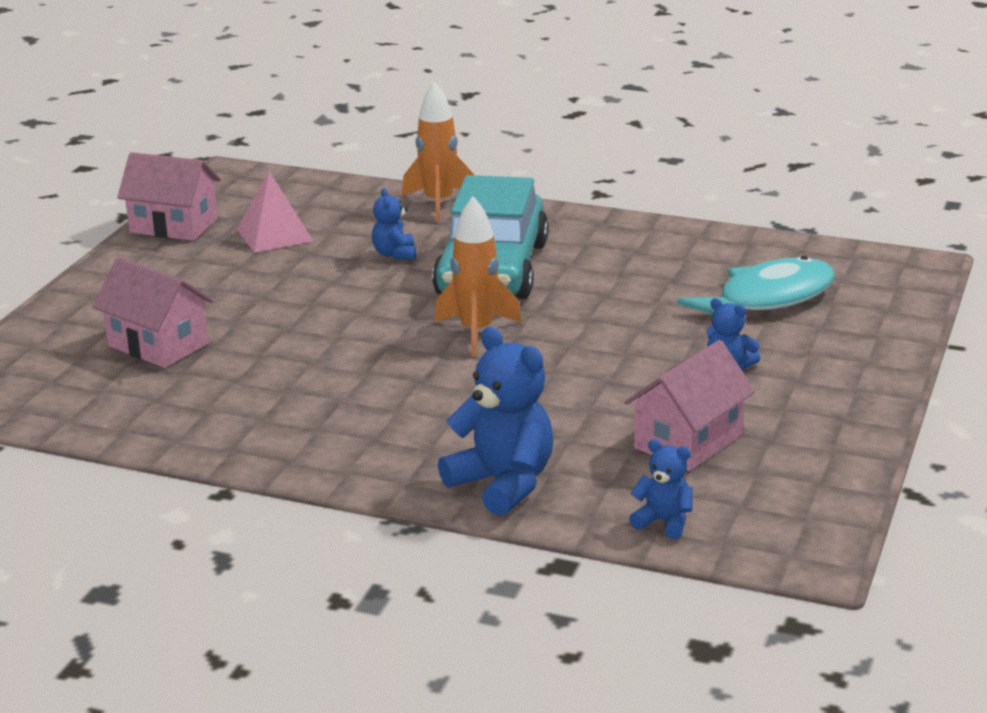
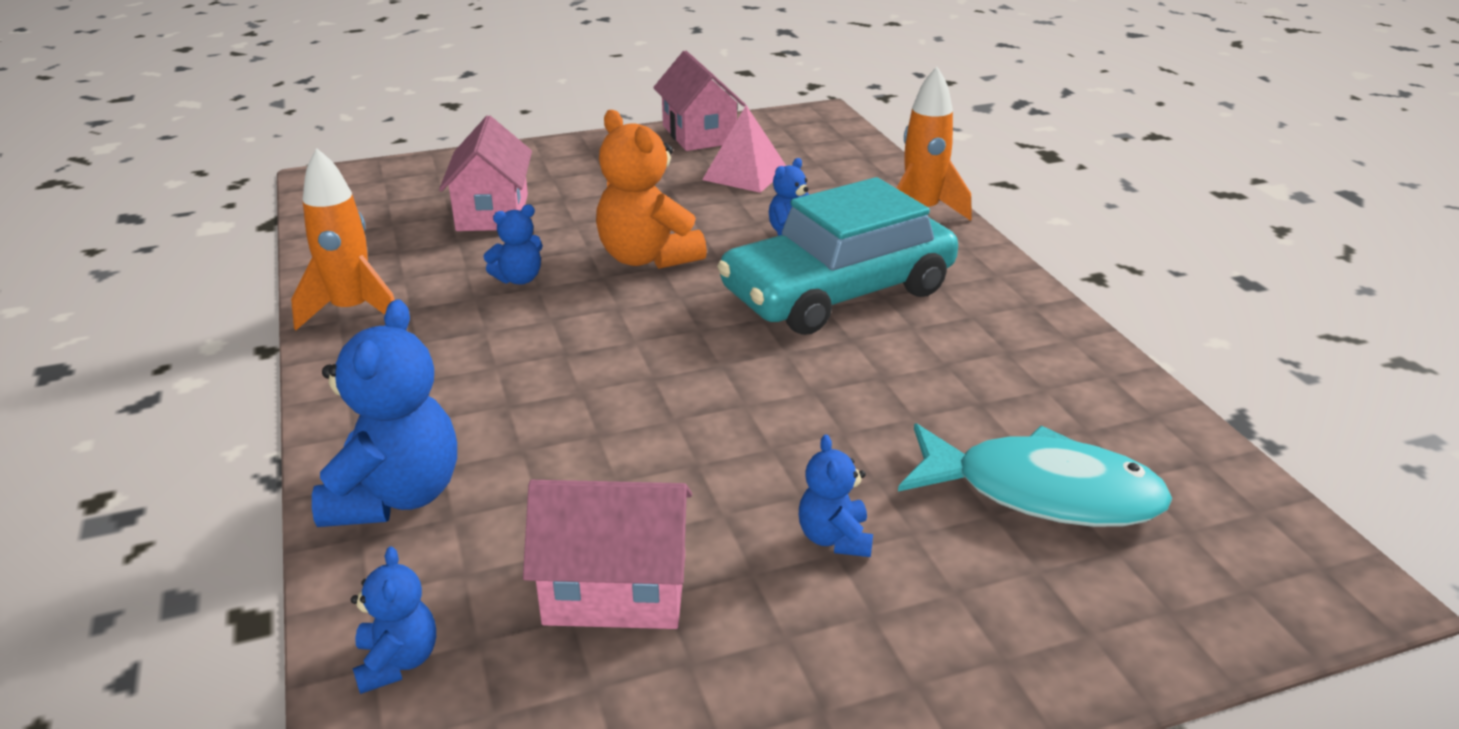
camera: 50 degrees right, 5 degrees up
orange rocket [435,196,522,357] -> orange rocket moved to [291,148,395,330]
none -> blue teddy bear [483,204,543,285]
none -> orange teddy bear [596,110,707,269]

